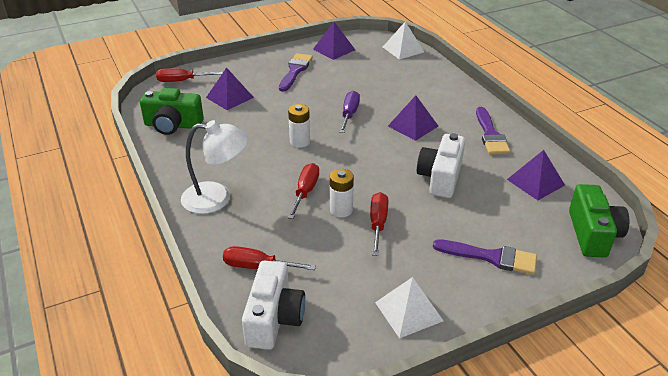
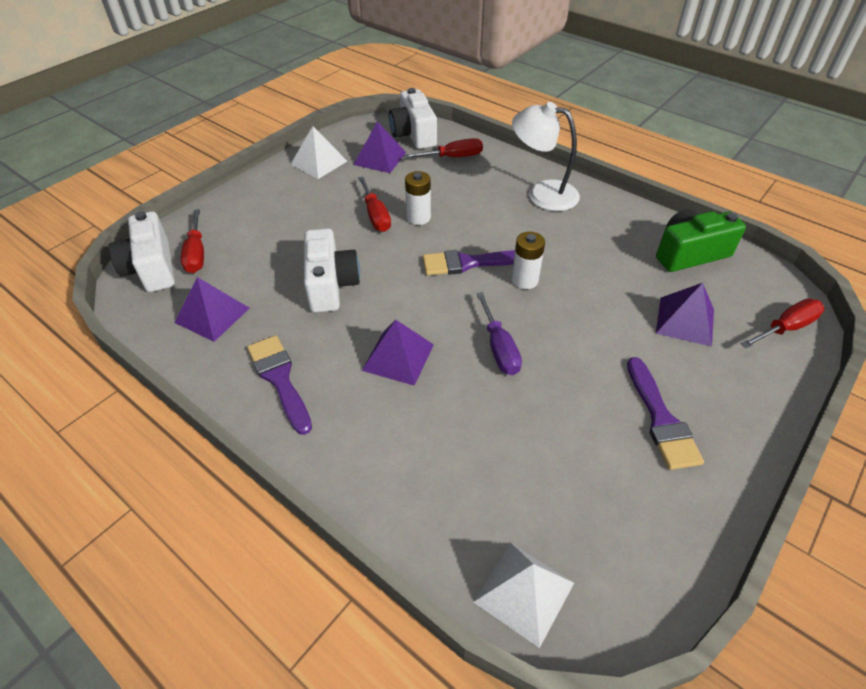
camera: 155 degrees right, 10 degrees up
white lamp [181,120,248,214] -> white lamp turned 45 degrees clockwise [512,102,580,211]
red screwdriver [288,163,319,219] -> red screwdriver moved to [181,209,204,273]
purple pyramid [313,22,355,60] -> purple pyramid moved to [354,122,406,173]
purple brush [433,239,537,275] -> purple brush moved to [423,250,515,276]
green camera [569,184,629,257] -> white camera [108,211,175,292]

